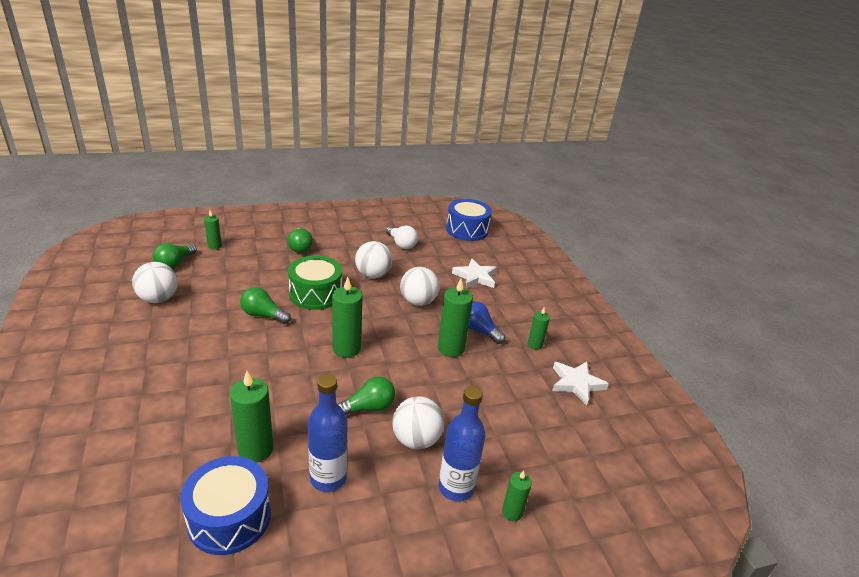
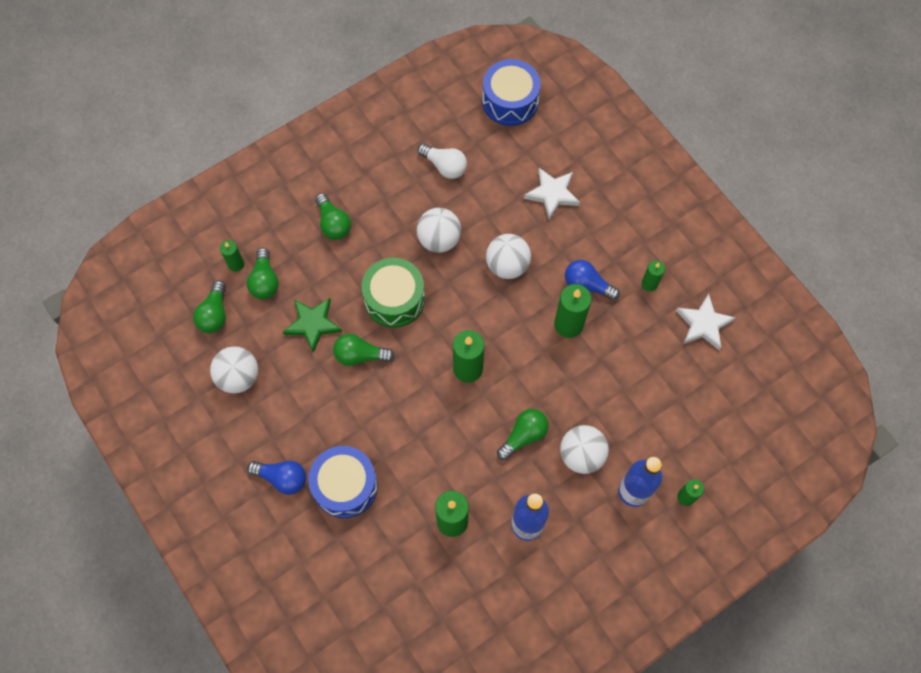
camera: 15 degrees left, 35 degrees up
blue drum [180,456,271,555] -> blue drum moved to [308,446,378,518]
none -> green light bulb [247,248,279,299]
none -> blue light bulb [247,461,306,495]
none -> green star [283,298,342,353]

